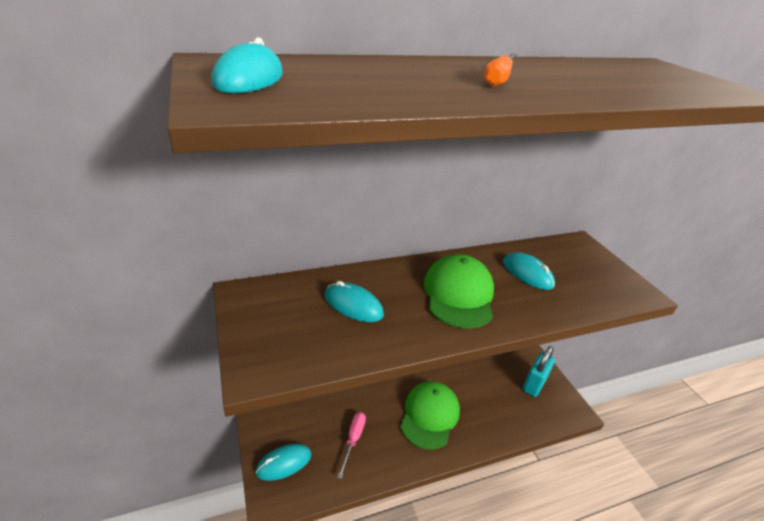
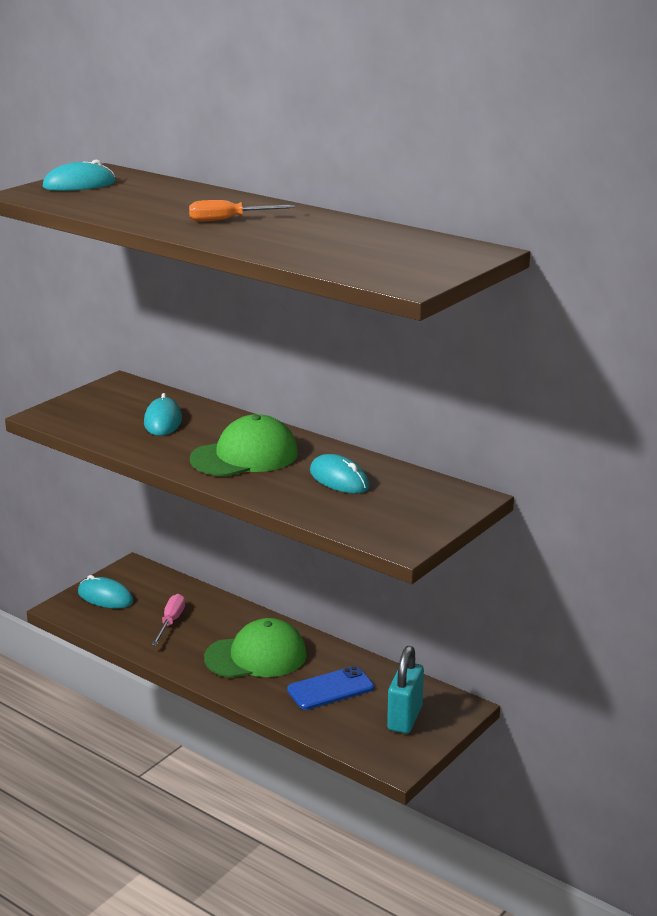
camera: 60 degrees right, 10 degrees down
pink screwdriver [337,412,366,479] -> pink screwdriver turned 60 degrees counterclockwise [151,594,185,646]
turquoise mouse [503,252,555,290] -> turquoise mouse turned 60 degrees counterclockwise [310,454,370,493]
turquoise padlock [523,346,555,397] -> turquoise padlock turned 75 degrees counterclockwise [387,646,424,734]
none -> blue phone [287,666,374,710]

